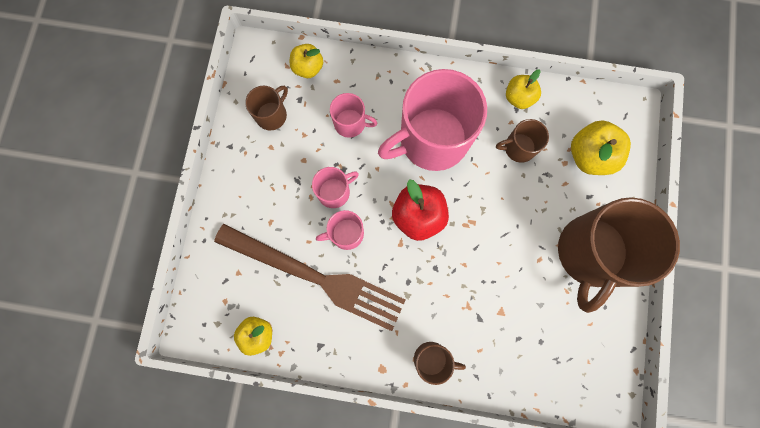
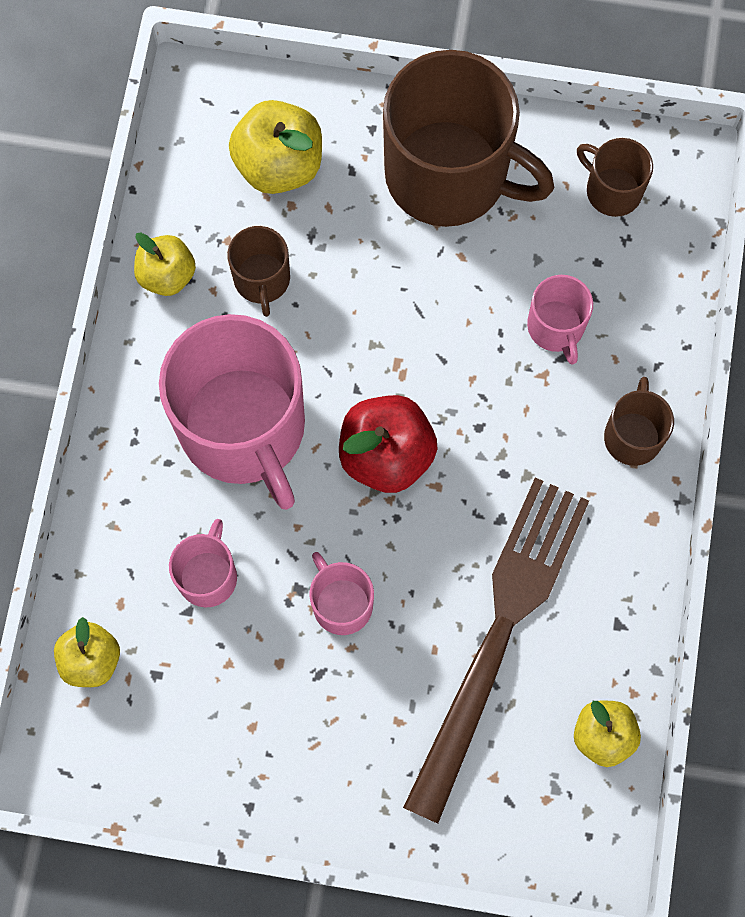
camera: 90 degrees left, 5 degrees down
brown mug [245,86,288,130] -> brown mug moved to [577,138,653,217]
pink mug [316,210,364,250] -> pink mug moved to [527,275,593,365]

